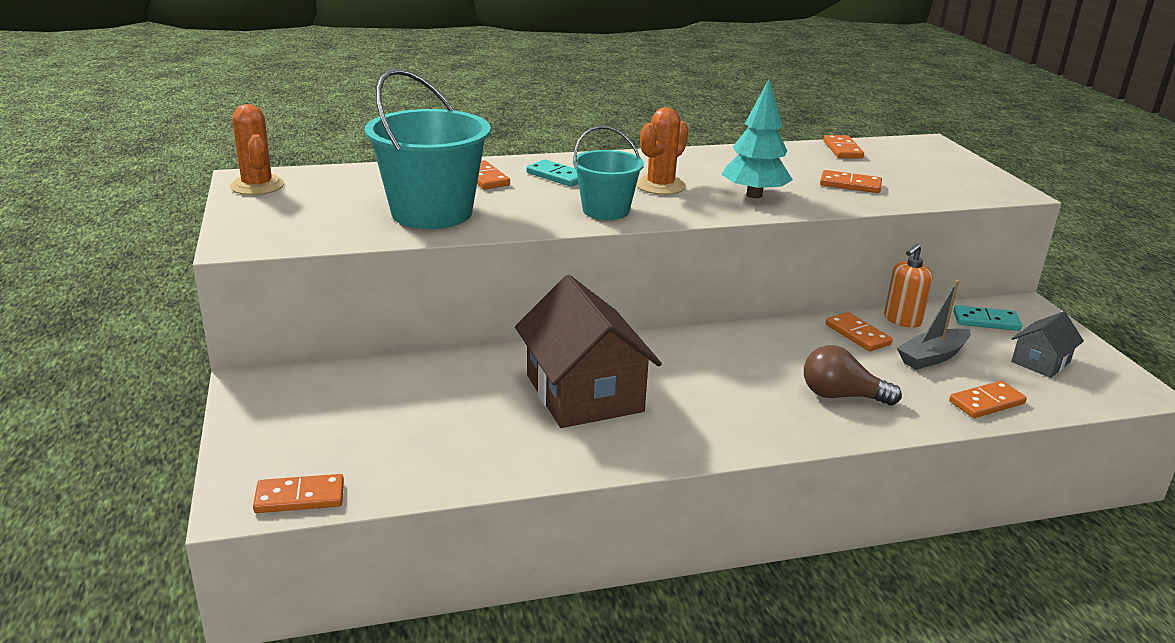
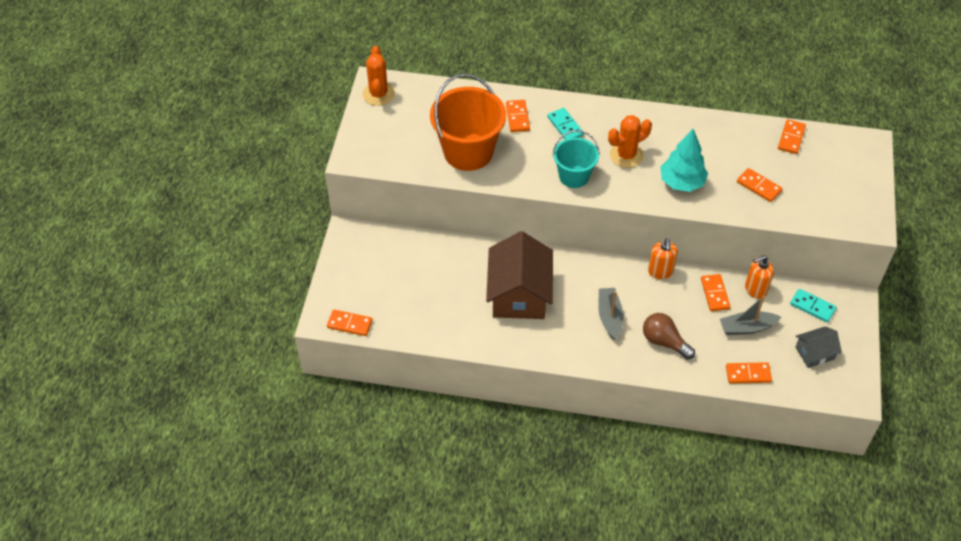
camera: 25 degrees right, 25 degrees up
turquoise bucket [365,69,491,229] -> orange bucket [430,74,506,171]
none -> grey boat [598,288,624,340]
none -> orange soap dispenser [648,238,678,279]

